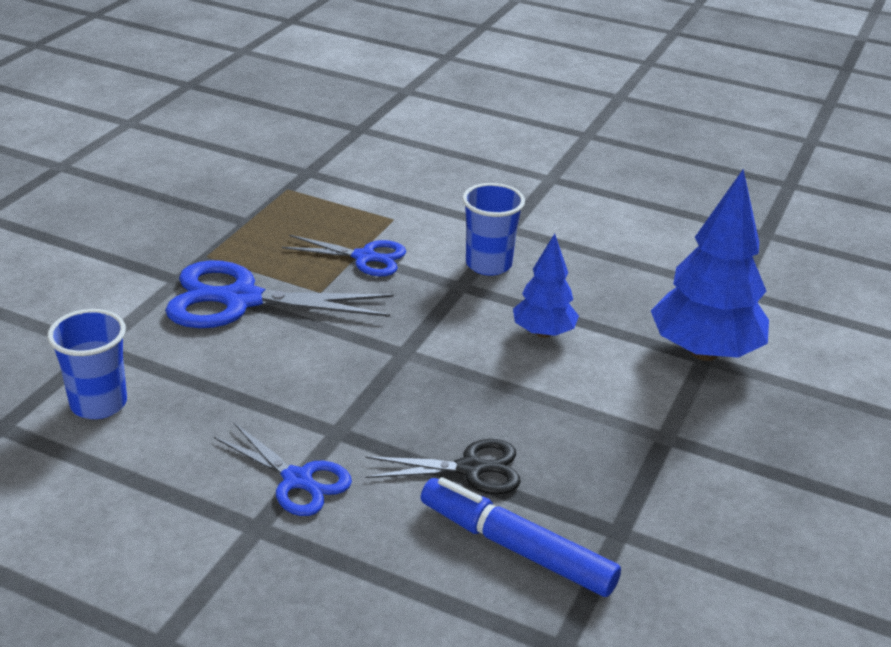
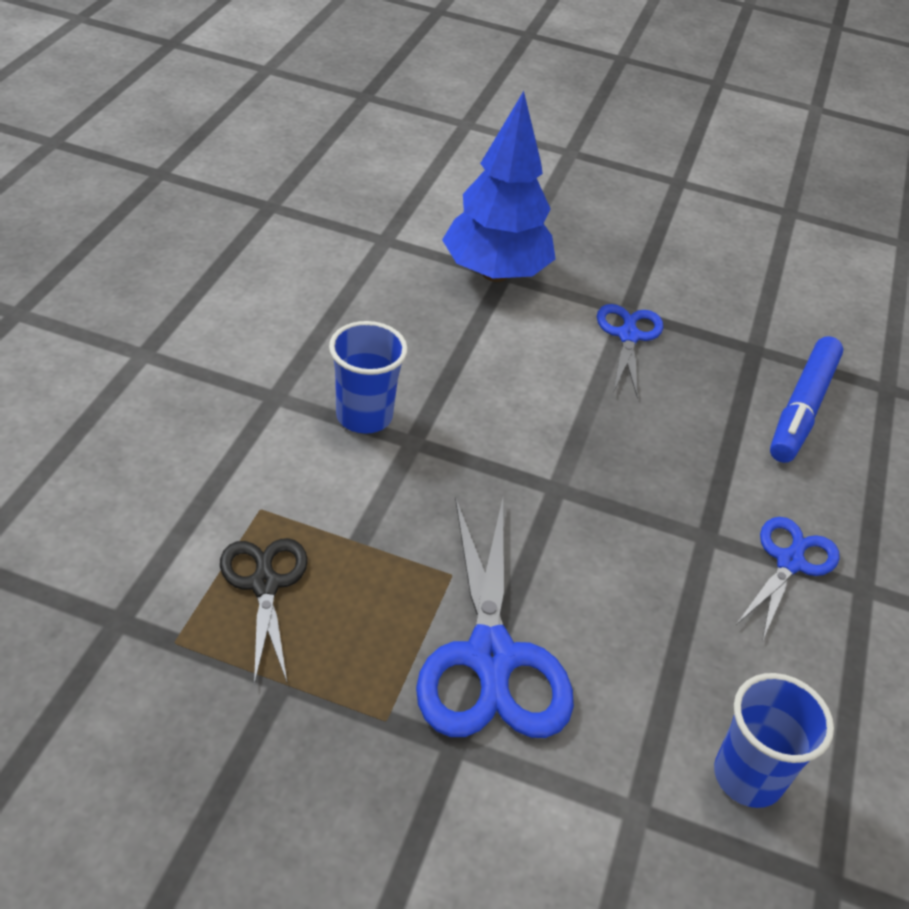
camera: 100 degrees left, 10 degrees up
blue scissors [282,235,406,276] -> blue scissors moved to [597,304,663,399]
black scissors [365,439,521,494] -> black scissors moved to [220,538,308,684]
blue tree [513,233,579,338] -> none

